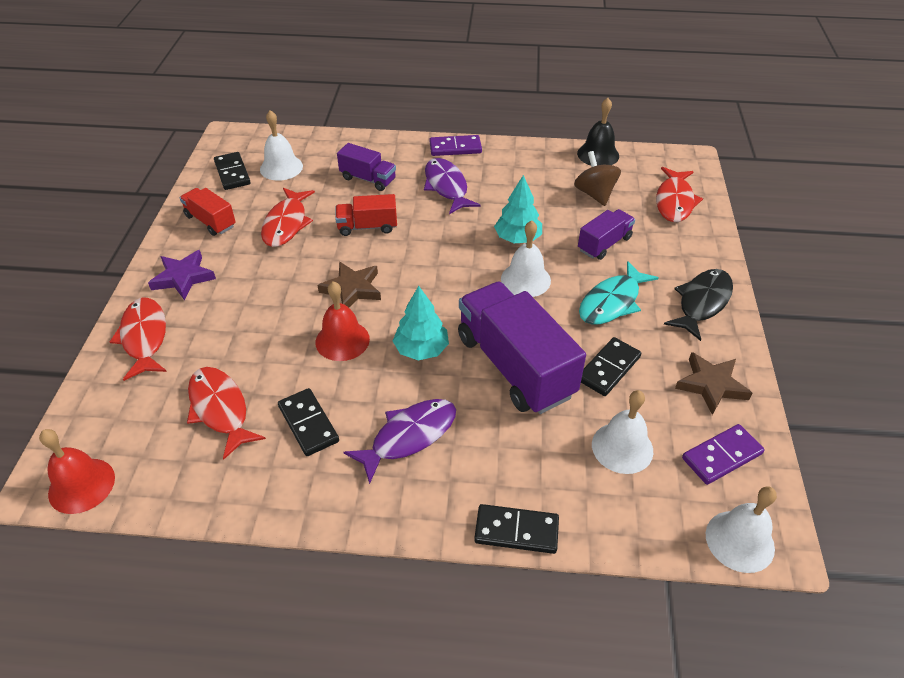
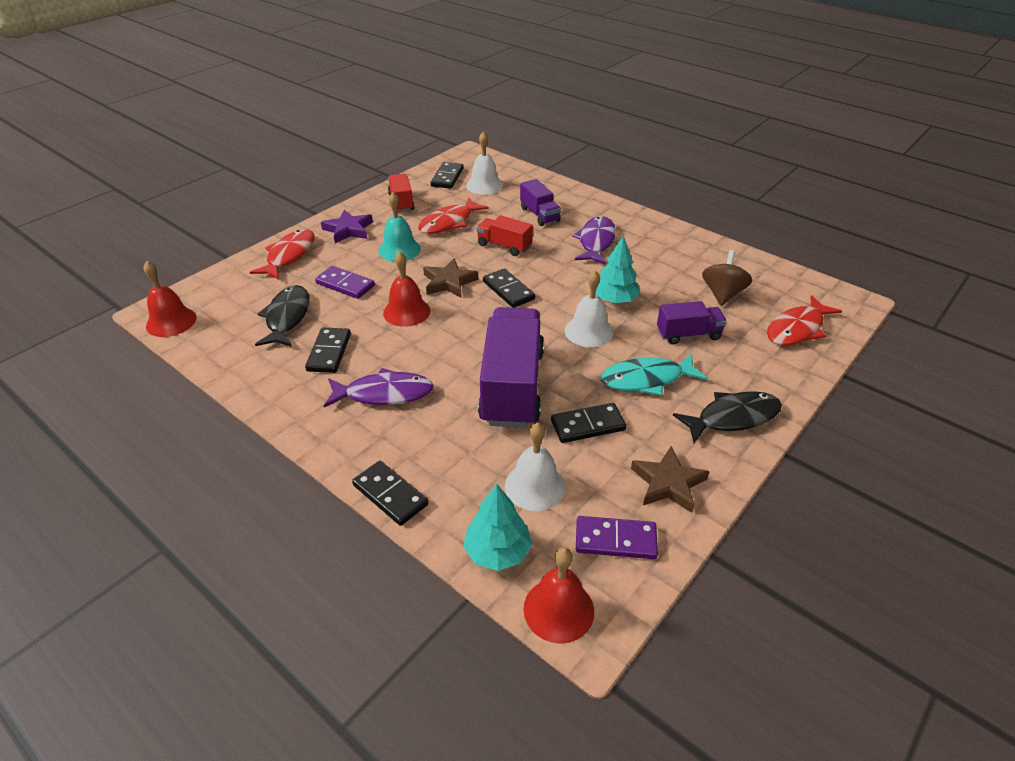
camera: 35 degrees right, 5 degrees down
red fish [187,367,266,460] -> black fish [255,285,309,347]
turquoise tree [393,286,449,360] -> turquoise tree moved to [463,484,532,571]
purple domino [429,135,482,156] -> purple domino moved to [315,266,375,299]
black bell [577,98,619,165] -> none
white bell [706,486,777,573] -> red bell [523,547,594,644]
none -> turquoise bell [378,192,421,261]
none -> black domino [483,268,535,308]

